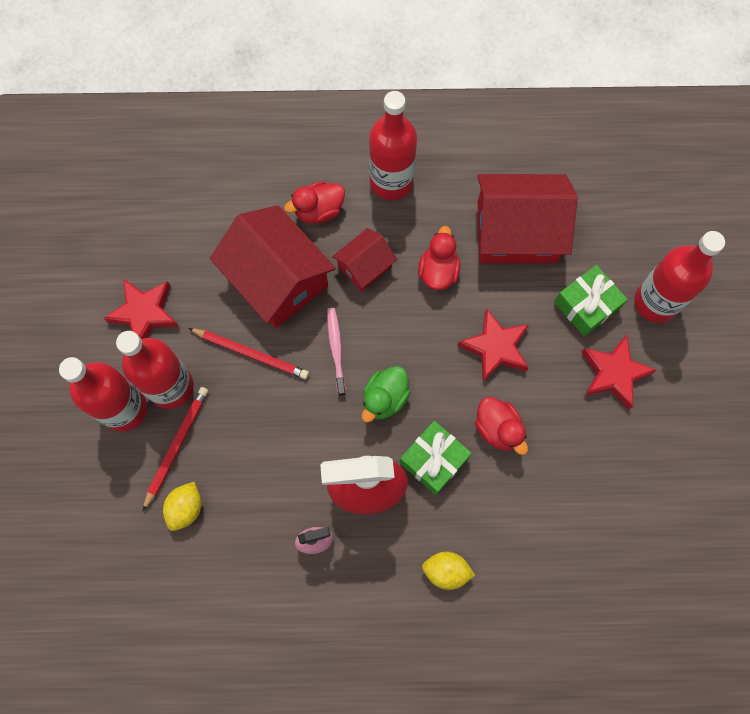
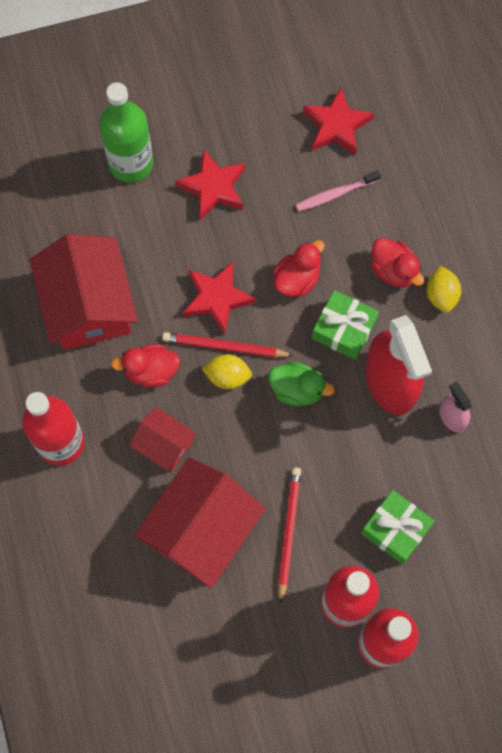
camera: 105 degrees left, 0 degrees up
red star [103,279,179,339] -> red star moved to [303,87,374,155]
red pencil [143,387,208,511] -> red pencil moved to [162,332,294,358]
yellow lemon [163,482,201,531] -> yellow lemon moved to [202,354,252,389]
red duck [284,181,345,224] -> red duck moved to [371,238,424,288]
pink toothbrush [327,308,346,396] -> pink toothbrush moved to [296,170,381,212]
green gift [554,265,628,336] -> green gift moved to [361,490,435,564]
red bottle [634,231,725,323] -> green bottle [99,82,153,183]

